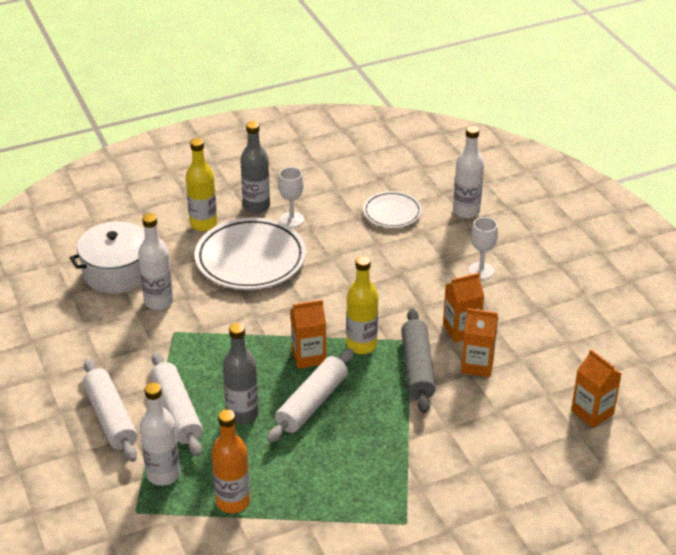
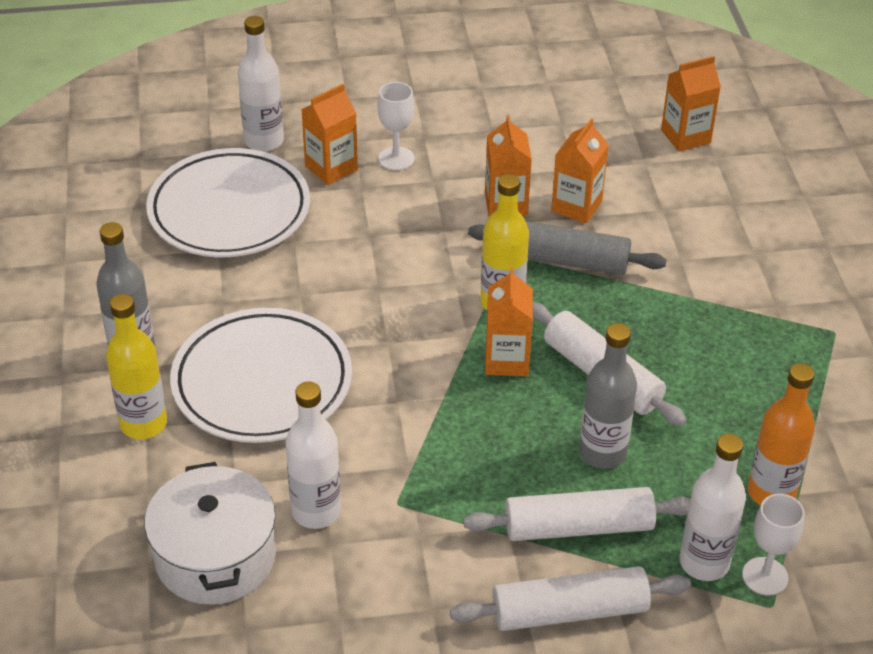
camera: 75 degrees left, 5 degrees up
white goblet [278,167,304,227] -> white goblet moved to [742,494,805,596]
white plate [363,191,422,228] -> white plate [146,148,310,257], size x1.82
none -> orange carton [301,84,358,185]

